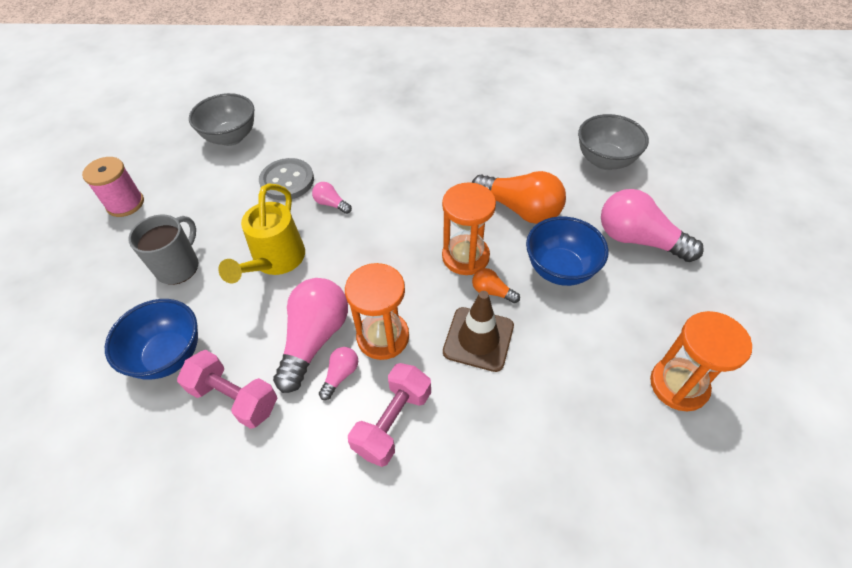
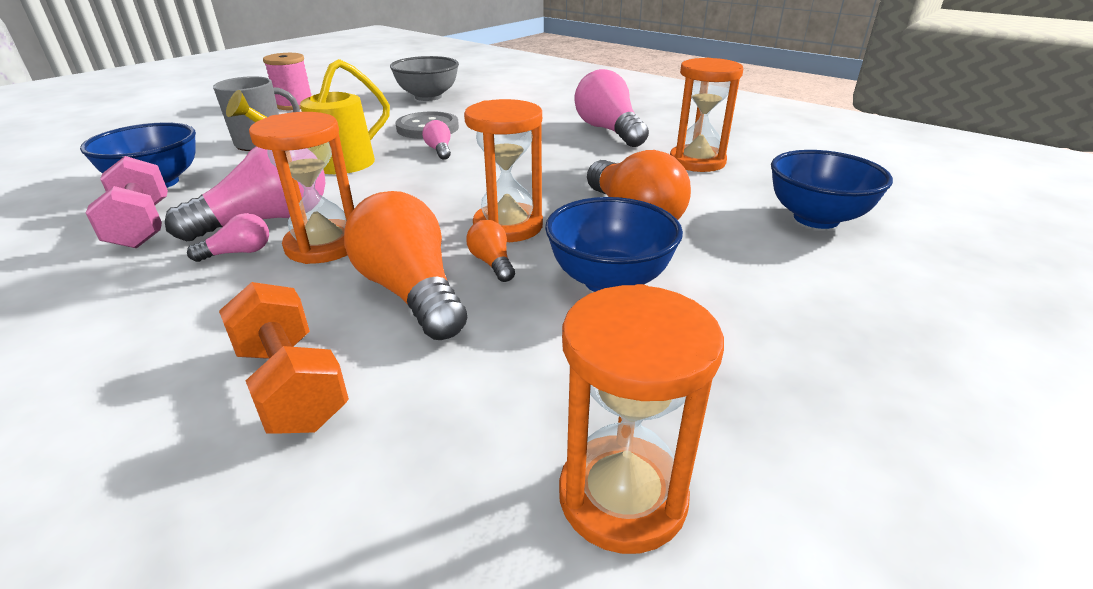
camera: 35 degrees right, 20 degrees down
pink dumbbell [348,363,431,467] -> none
brown traffic cone [443,291,514,372] -> orange light bulb [344,191,467,340]
grey bowl [578,114,649,170] -> blue bowl [771,150,893,229]
pink light bulb [601,189,704,262] -> pink light bulb moved to [574,69,649,147]
none -> orange dumbbell [219,282,349,434]
none -> orange hourglass [670,58,743,172]

